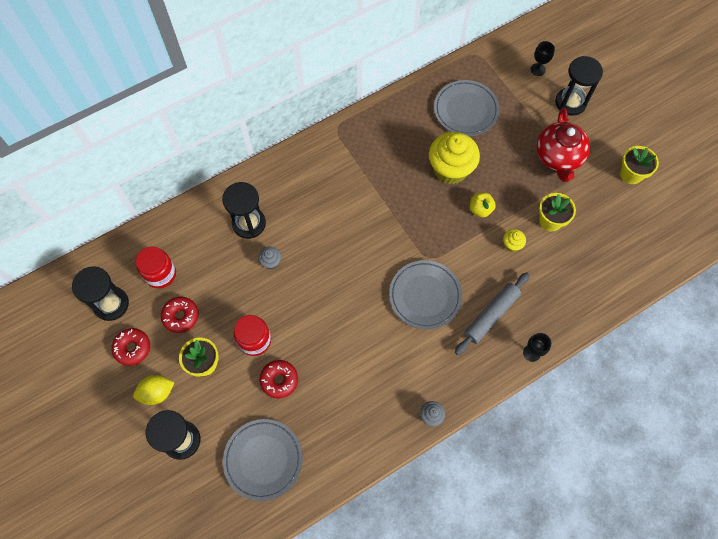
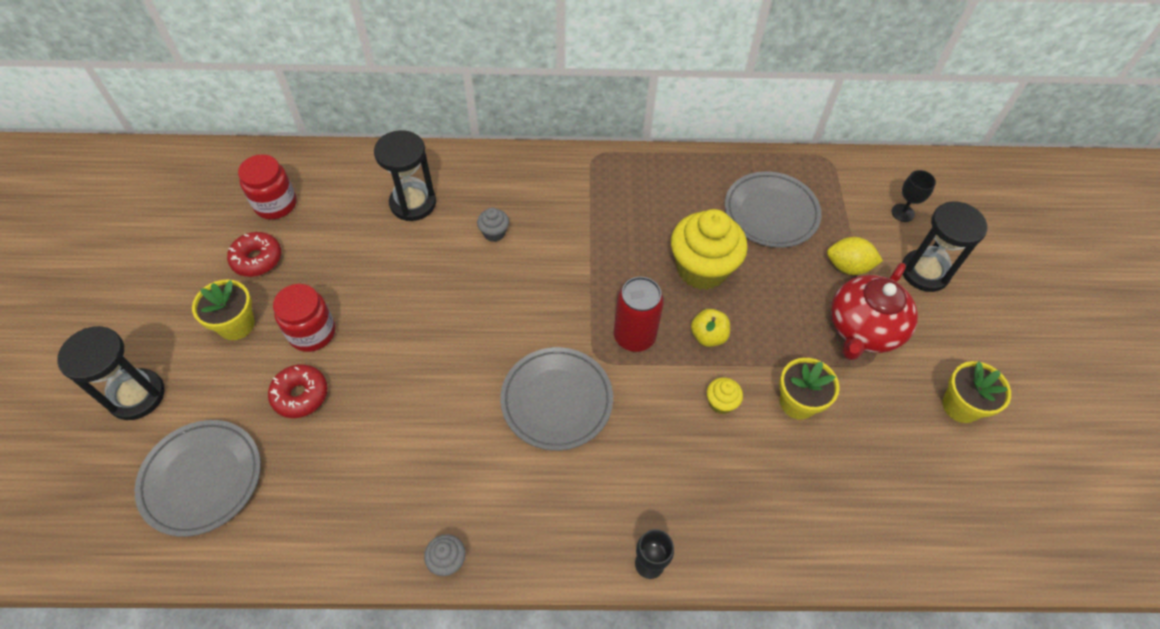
camera: 30 degrees right, 10 degrees down
black hourglass [72,266,129,321] -> none
red donut [111,328,150,366] -> none
yellow lemon [133,375,175,405] -> yellow lemon moved to [827,237,883,275]
grey cupcake [258,246,281,269] -> grey cupcake moved to [477,208,509,242]
grey rolling pin [455,272,529,355] -> none
none -> red can [614,277,664,352]

